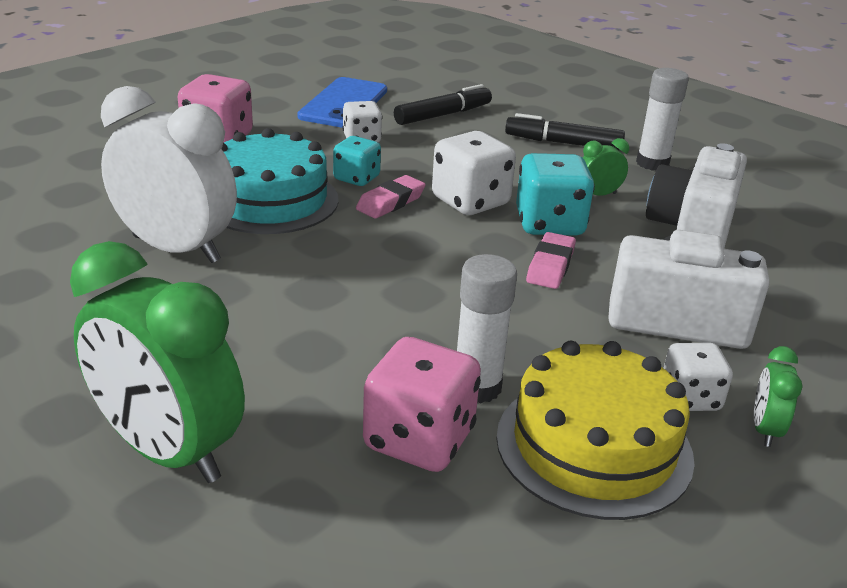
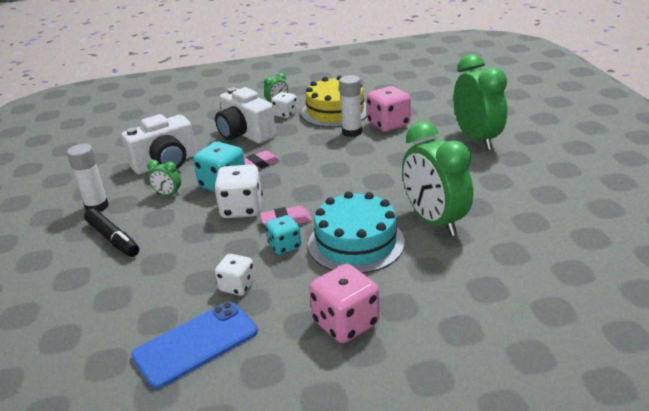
camera: 140 degrees left, 0 degrees up
white clock [101,86,237,263] -> green clock [402,121,473,236]
black marker [394,84,492,125] -> none

